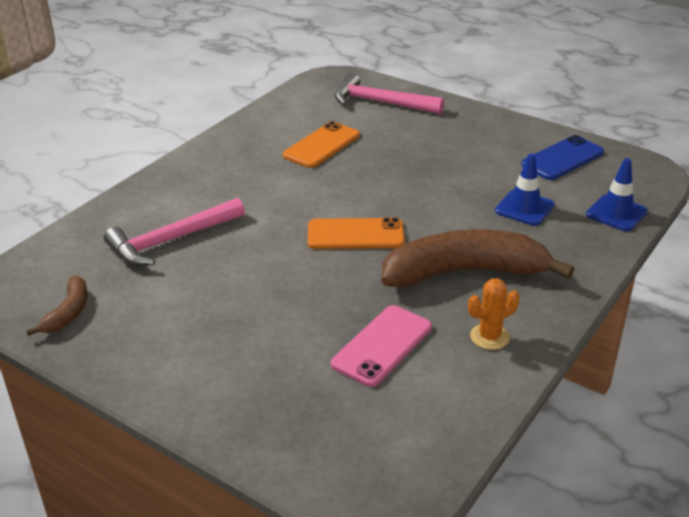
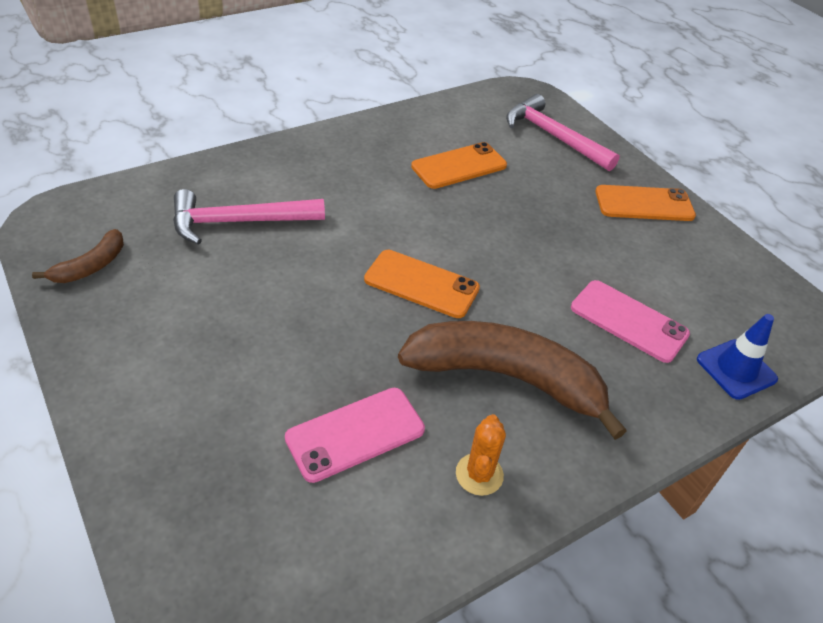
camera: 20 degrees right, 10 degrees up
orange cactus [468,278,520,350] -> orange cactus turned 75 degrees counterclockwise [456,414,506,496]
blue traffic cone [495,153,555,226] -> pink phone [571,280,690,363]
blue phone [521,135,604,180] -> none
none -> orange phone [595,185,696,221]

